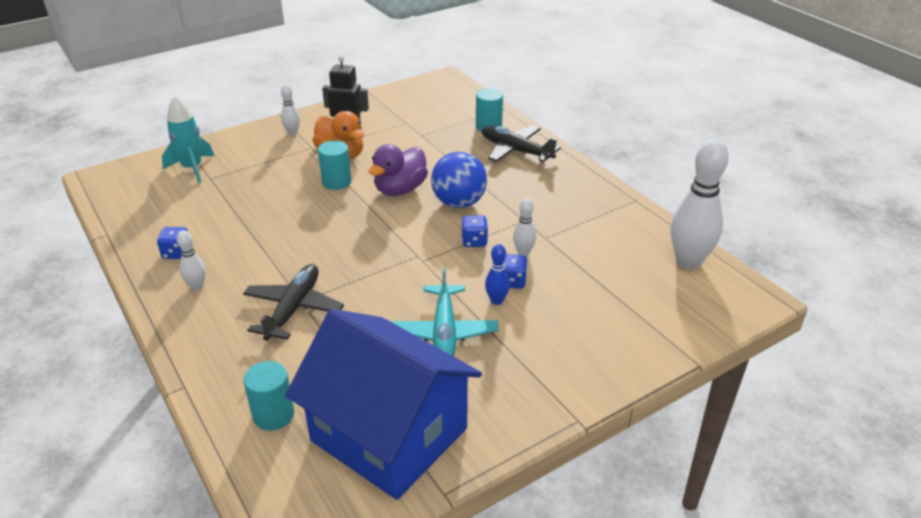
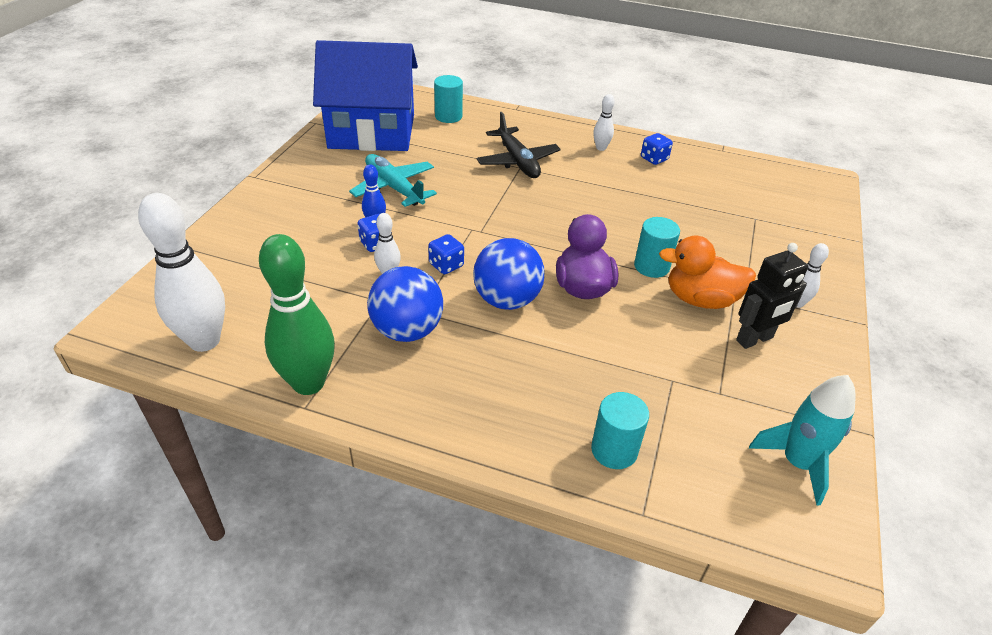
camera: 140 degrees right, 5 degrees up
turquoise rocket [162,96,214,183] -> turquoise rocket moved to [749,375,856,506]
black plane [482,125,561,162] -> none
none -> green bowling pin [259,234,335,395]
none -> blue ball [367,266,443,342]

